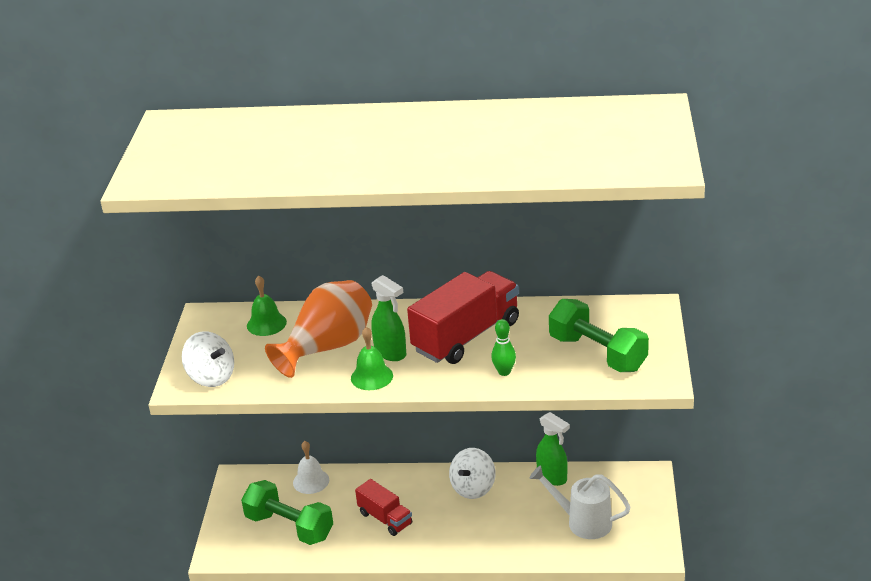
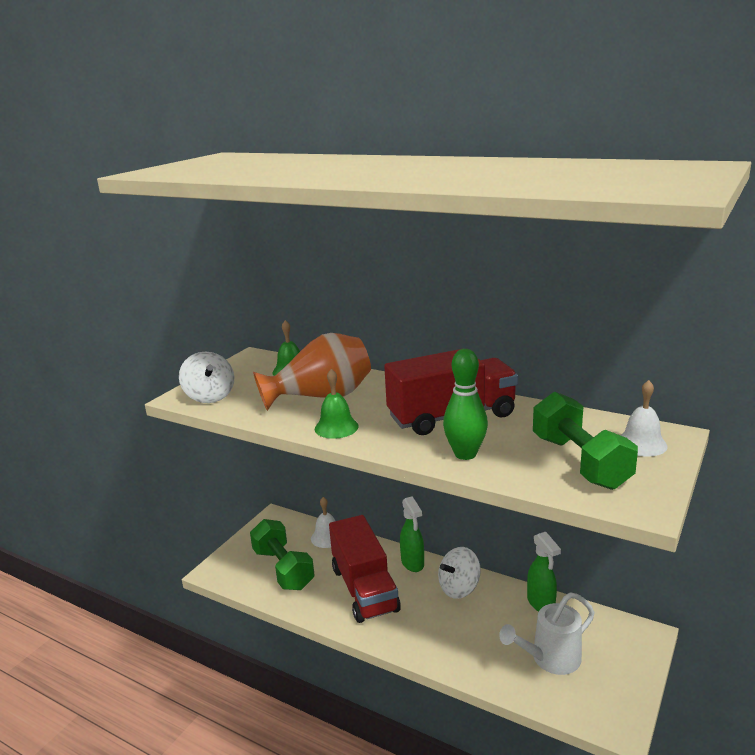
camera: 25 degrees right, 10 degrees down
red truck [355,479,412,536] -> red truck [329,515,401,623], size x1.80
green spray bottle [371,275,406,361] -> green spray bottle moved to [400,496,424,572]
green bowling pin [491,319,516,376] -> green bowling pin [443,349,488,460], size x1.58
white watering can [530,466,631,539] -> white watering can turned 75 degrees counterclockwise [499,592,595,675]
none -> white bell [621,380,667,457]

